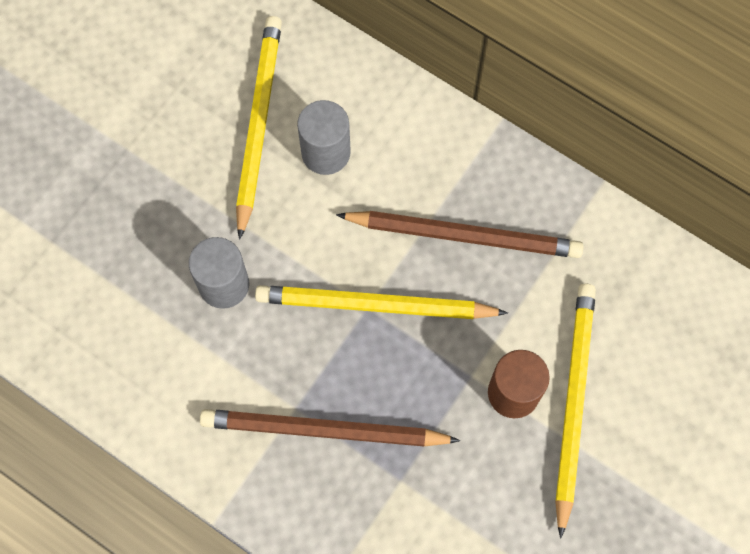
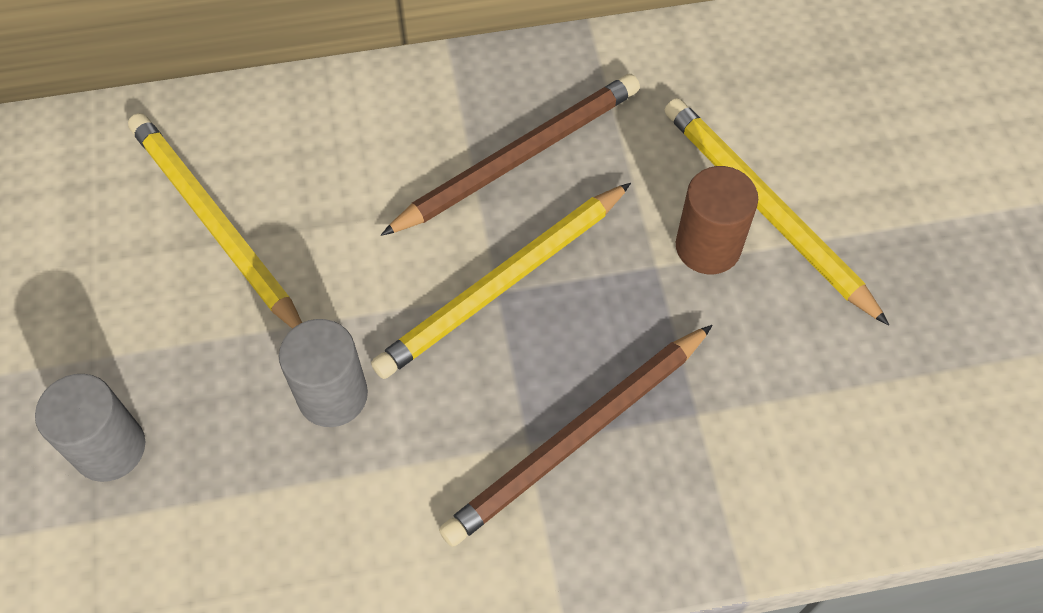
camera: 45 degrees left, 10 degrees down
grey cylinder [297,100,351,175] -> grey cylinder moved to [35,374,145,482]

